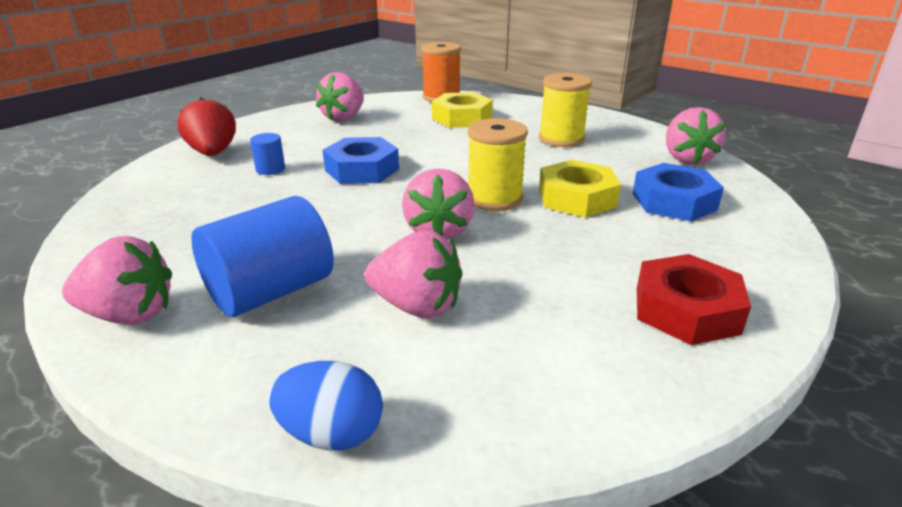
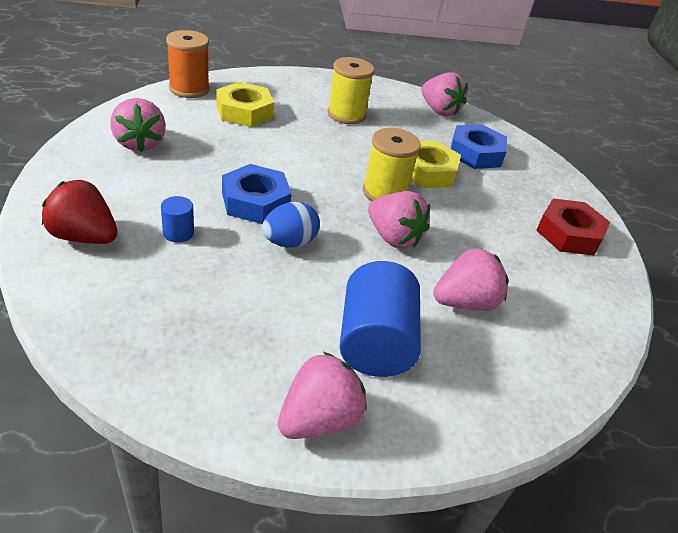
camera: 50 degrees left, 10 degrees up
blue egg [268,361,383,451] -> blue egg moved to [262,202,320,247]

